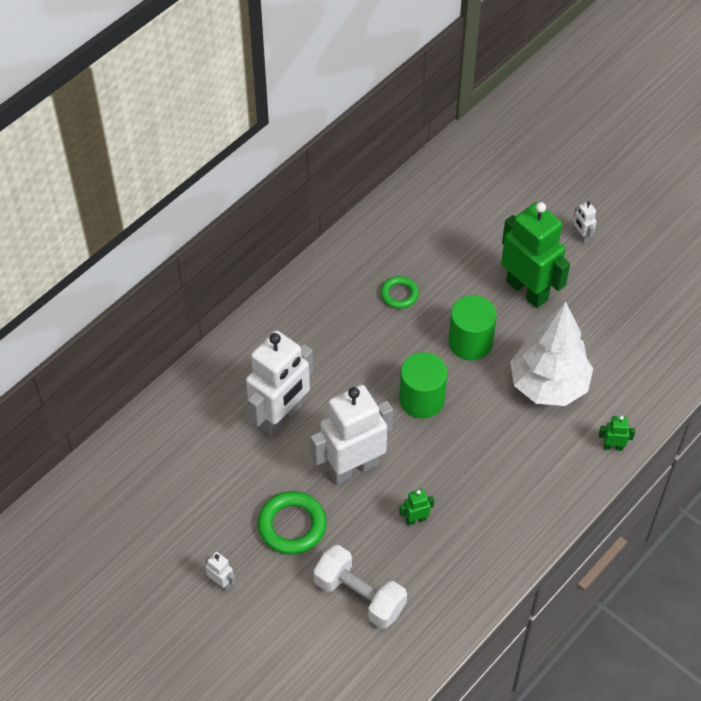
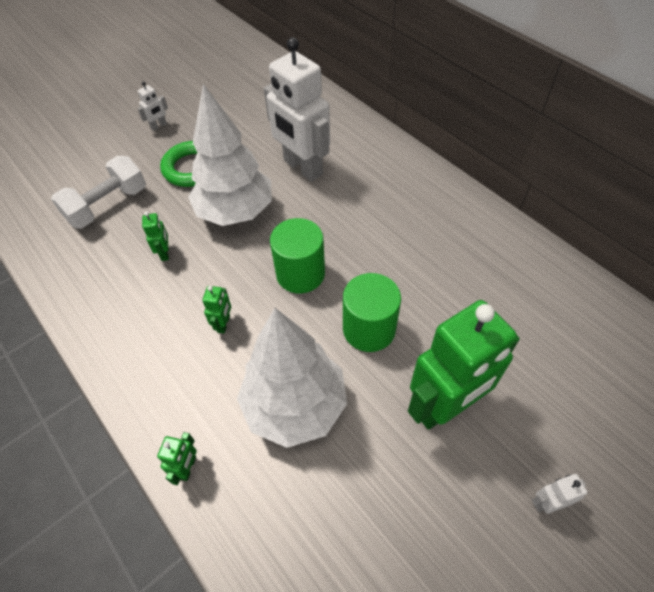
camera: 100 degrees right, 0 degrees up
white robot [310,385,393,485] -> white tree [188,84,272,226]
green ring [381,276,419,309] -> none
none -> green robot [202,286,231,334]

